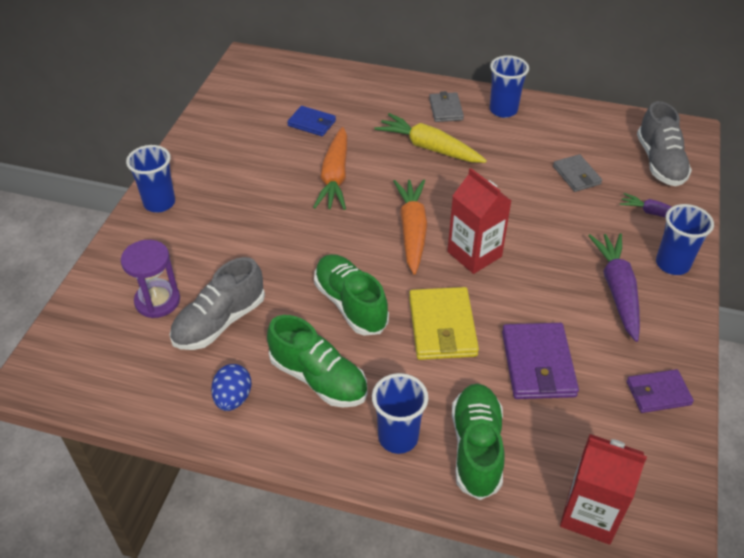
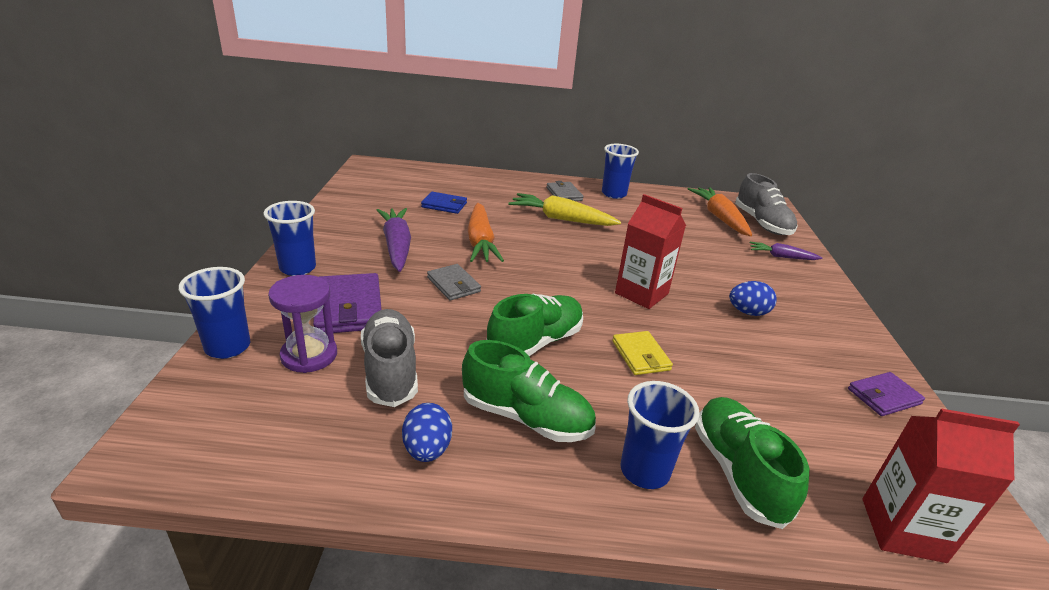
camera: 15 degrees left, 15 degrees down
grey shoe [170,257,265,350] -> grey shoe turned 135 degrees clockwise [361,309,418,407]
green shoe [314,254,389,335] -> green shoe turned 90 degrees clockwise [486,294,583,356]
orange carrot [393,179,428,274] -> orange carrot moved to [688,187,752,236]
yellow wallet [409,287,479,360] -> yellow wallet [612,331,673,375], size x0.62
purple wallet [502,323,579,399] -> purple wallet moved to [313,273,382,333]
grey wallet [553,154,602,192] -> grey wallet moved to [427,264,481,301]
purple carrot [588,233,640,342] -> purple carrot moved to [377,208,411,272]
blue cup [656,204,714,275] -> blue cup moved to [179,267,251,359]
none -> blue egg [729,281,777,316]

